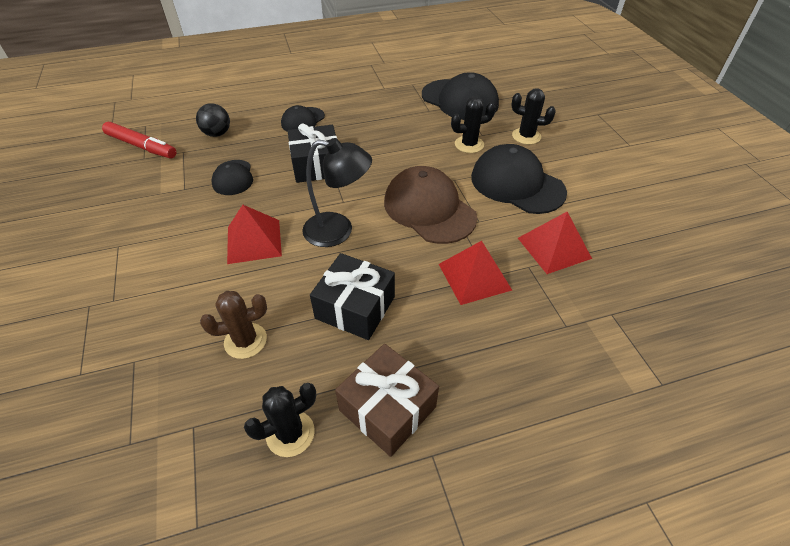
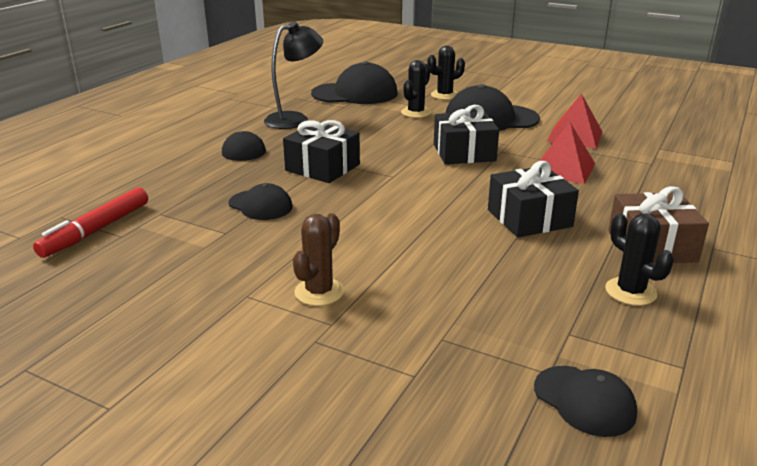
camera: 45 degrees left, 20 degrees down
red marker [102,122,176,158] -> red marker turned 135 degrees clockwise [33,187,148,258]
black ball [196,103,230,137] -> none
brown cactus [200,291,267,359] -> brown cactus moved to [293,213,344,306]
red pyramid [227,205,282,264] -> none
black cactus [244,383,316,457] -> black cactus turned 45 degrees counterclockwise [605,214,674,306]
black lamp [302,138,372,247] -> black lamp moved to [264,22,323,129]
brown cap [384,166,477,244] -> black gift [434,105,499,164]
none -> black cap [534,366,637,437]

